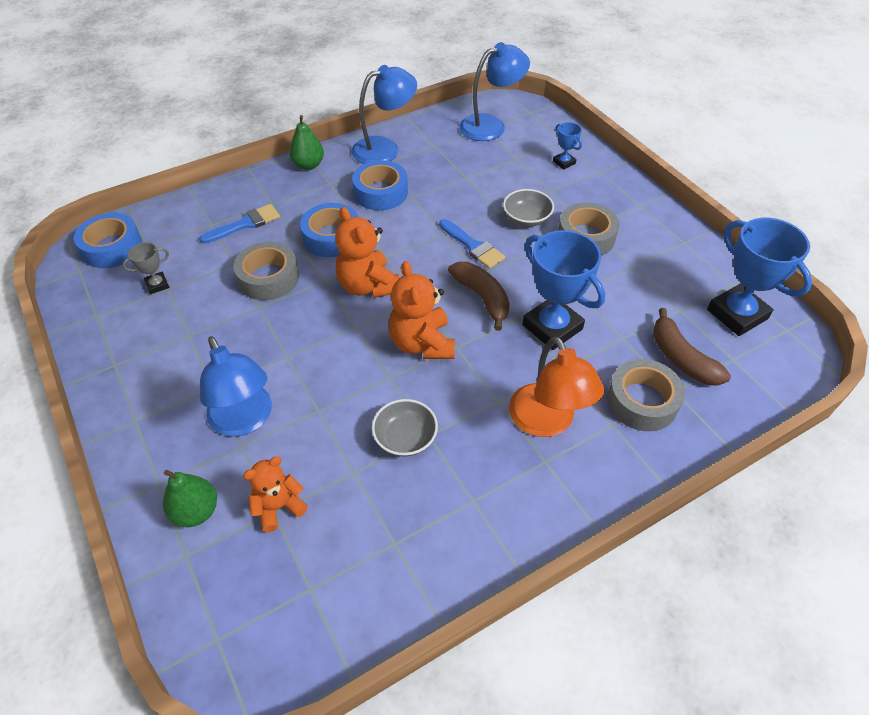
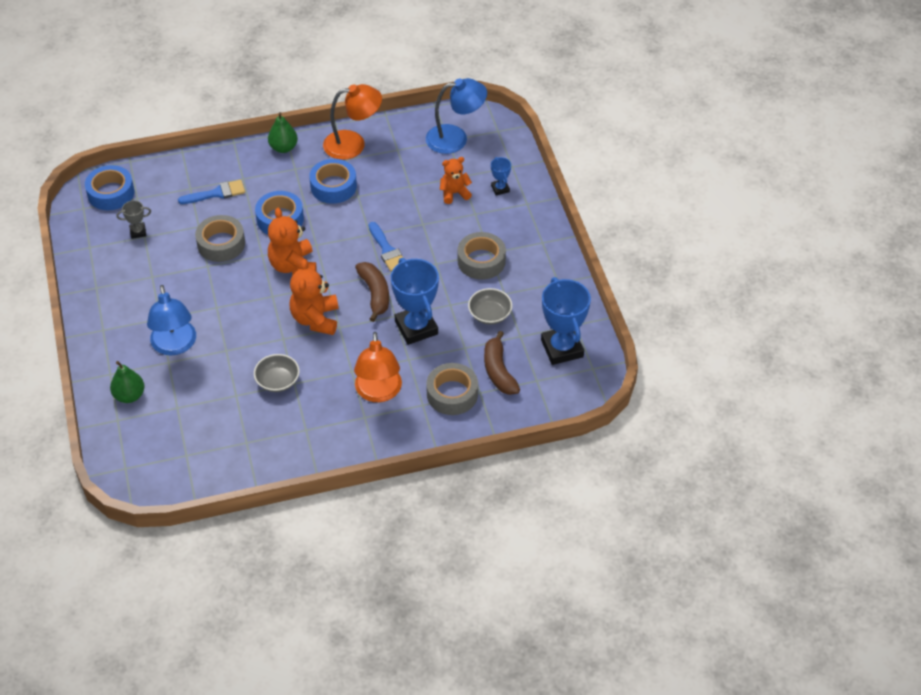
camera: 15 degrees right, 0 degrees up
orange teddy bear [243,456,308,532] -> orange teddy bear moved to [440,157,472,204]
blue lamp [352,65,417,164] -> orange lamp [323,84,382,160]
grey bowl [503,189,554,227] -> grey bowl moved to [468,288,512,325]

